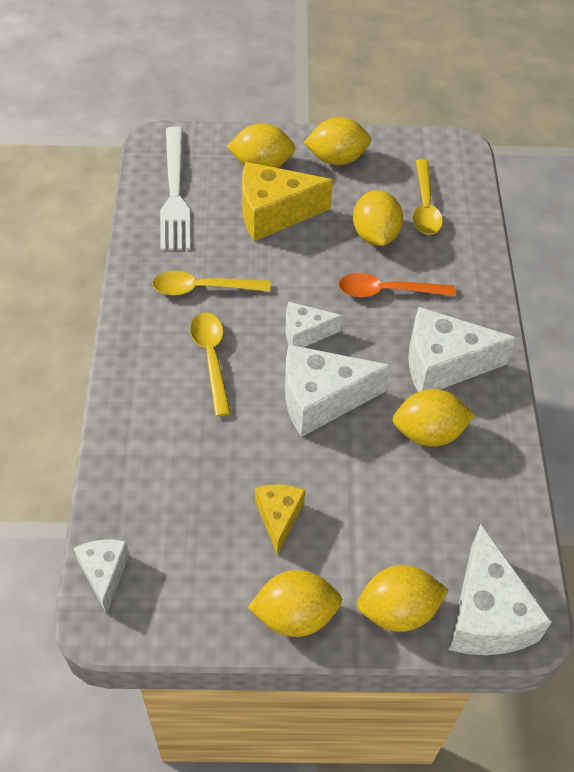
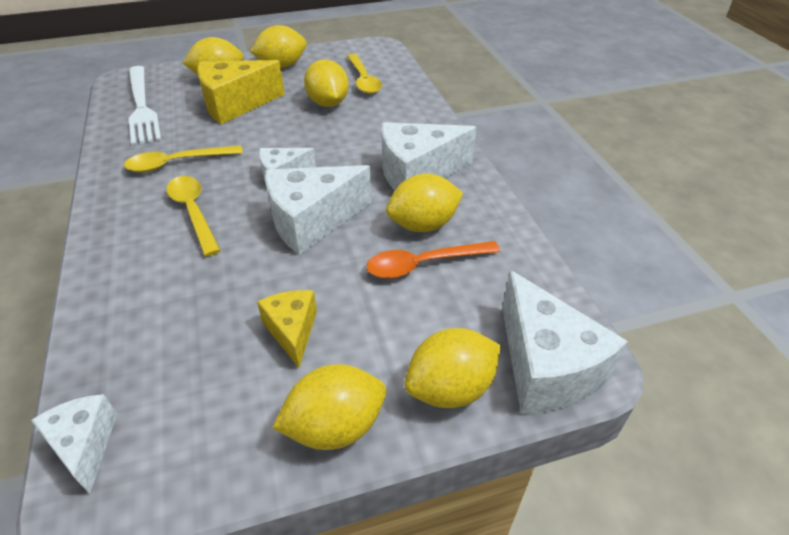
camera: 15 degrees left, 10 degrees down
orange spoon [338,273,455,298] -> orange spoon moved to [367,241,500,279]

